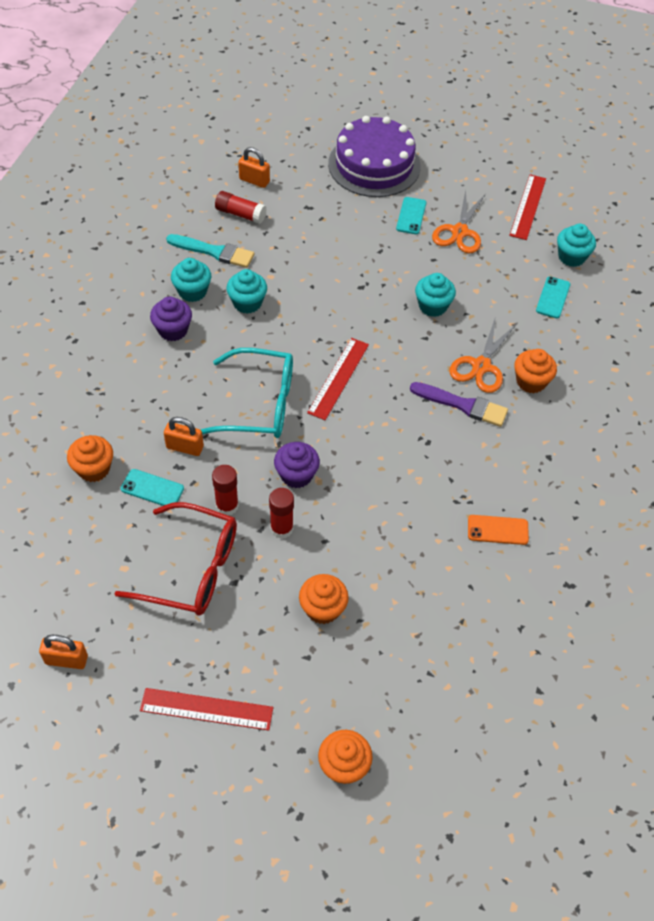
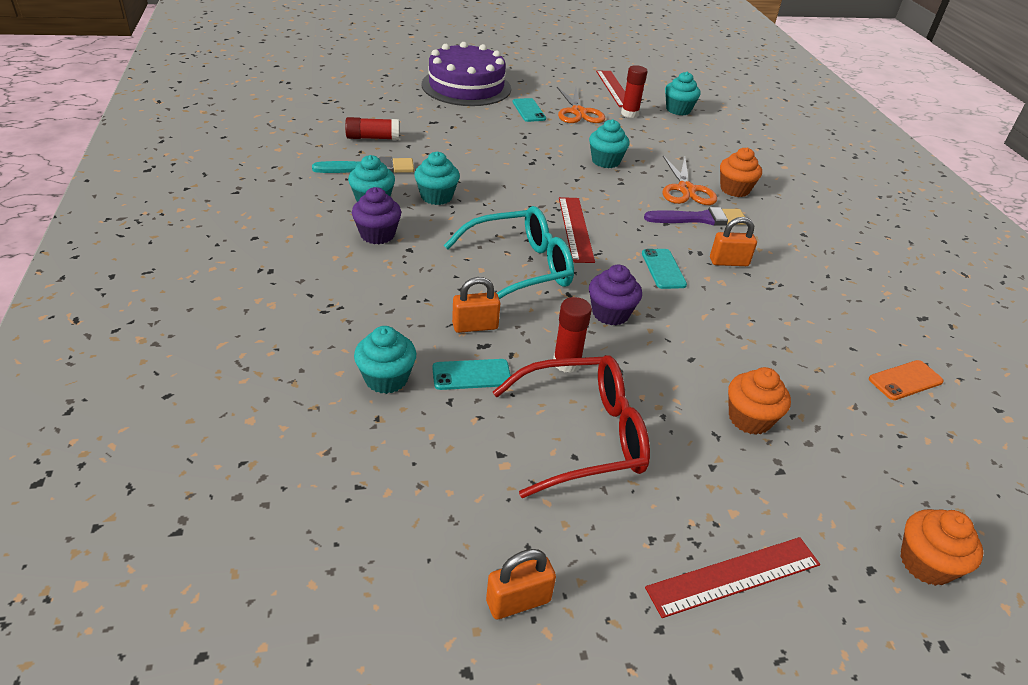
camera: 30 degrees left, 15 degrees down
orange cupcake [67,435,113,482] -> turquoise cupcake [354,326,416,394]
orange padlock [238,147,270,188] -> orange padlock moved to [710,217,757,266]
red glue stick [269,488,294,539] -> red glue stick moved to [621,65,648,118]
orange phone [468,515,529,545] -> orange phone moved to [869,360,944,400]
turquoise phone [536,276,570,318] -> turquoise phone moved to [642,249,687,289]

